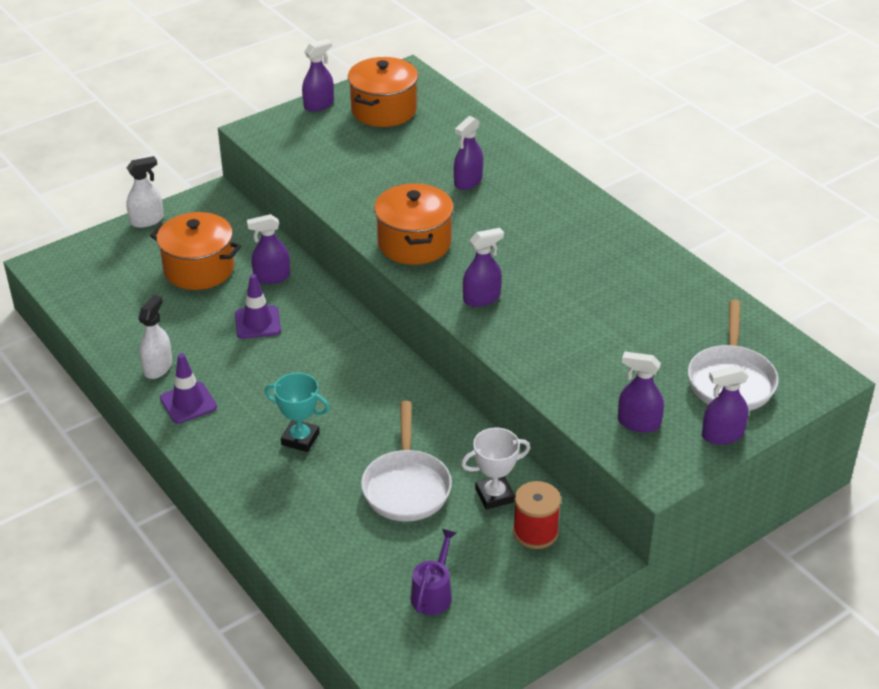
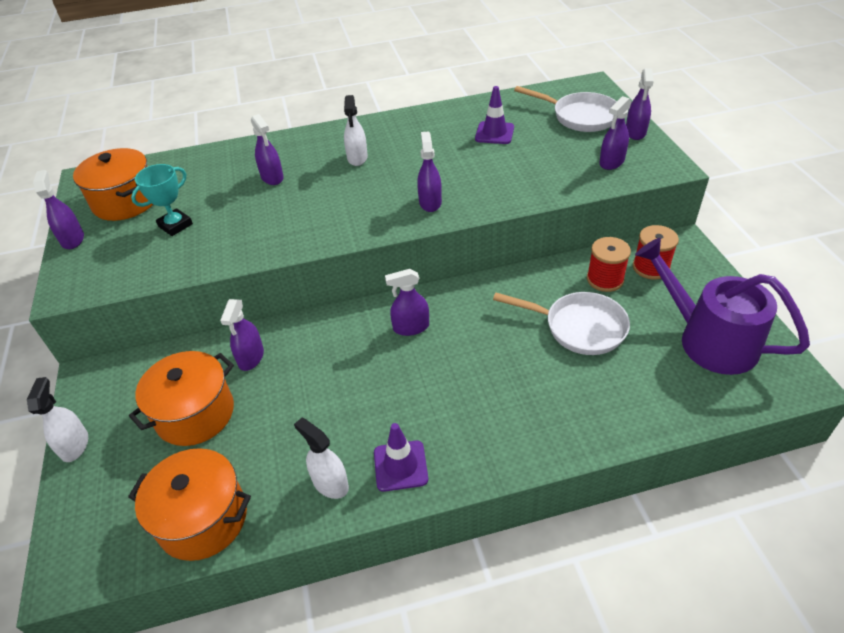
camera: 65 degrees left, 5 degrees up
purple traffic cone [235,274,281,339] -> purple traffic cone moved to [475,86,514,144]
turquoise trophy [265,373,330,452] -> turquoise trophy moved to [131,164,193,236]
orange pot [374,183,454,265] -> orange pot moved to [128,448,251,561]
purple watering can [411,529,456,615] -> purple watering can [635,238,810,375], size x2.09
white trophy [461,428,530,510] -> red spool [587,237,631,292]
none -> white spray bottle [344,95,368,166]
none -> purple spray bottle [385,269,429,336]

